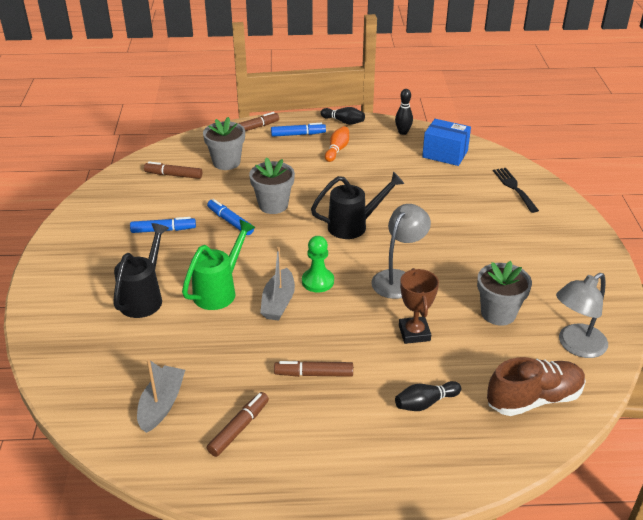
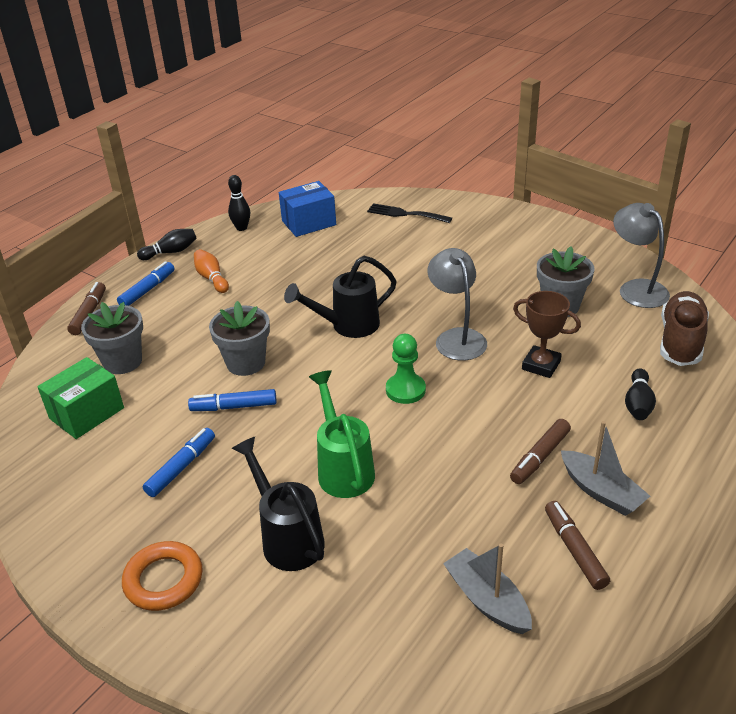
camera: 50 degrees left, 0 degrees up
brown marker [144,162,202,179] -> green box [37,357,124,439]
grey boat [260,247,295,321] -> grey boat moved to [561,421,650,516]
black watering can [311,172,404,239] -> black watering can turned 135 degrees counterclockwise [284,256,397,338]
grey lamp [556,273,608,358] -> grey lamp turned 150 degrees clockwise [613,203,670,308]
none -> orange ring [122,541,203,611]

